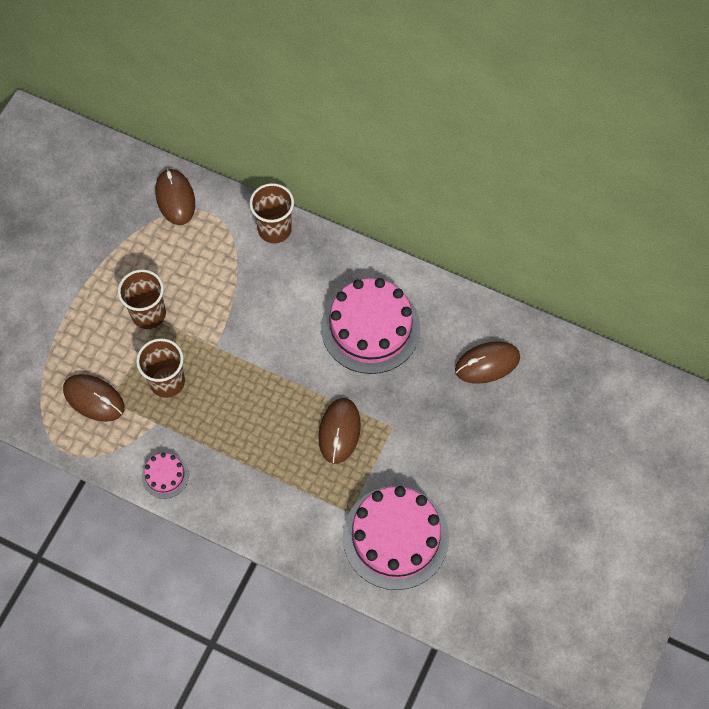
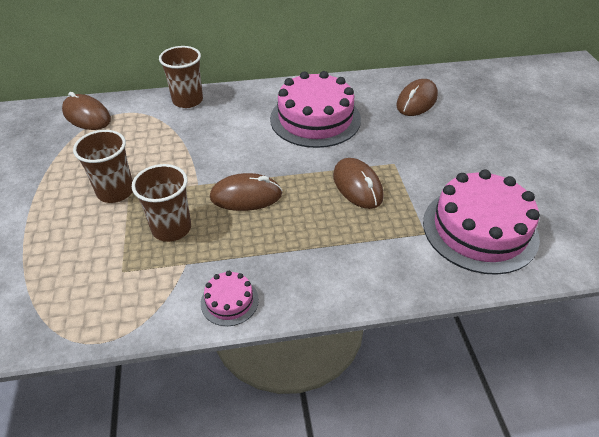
camera: 35 degrees left, 20 degrees down
brown mouse [63,374,124,422] -> brown mouse moved to [210,173,282,211]

